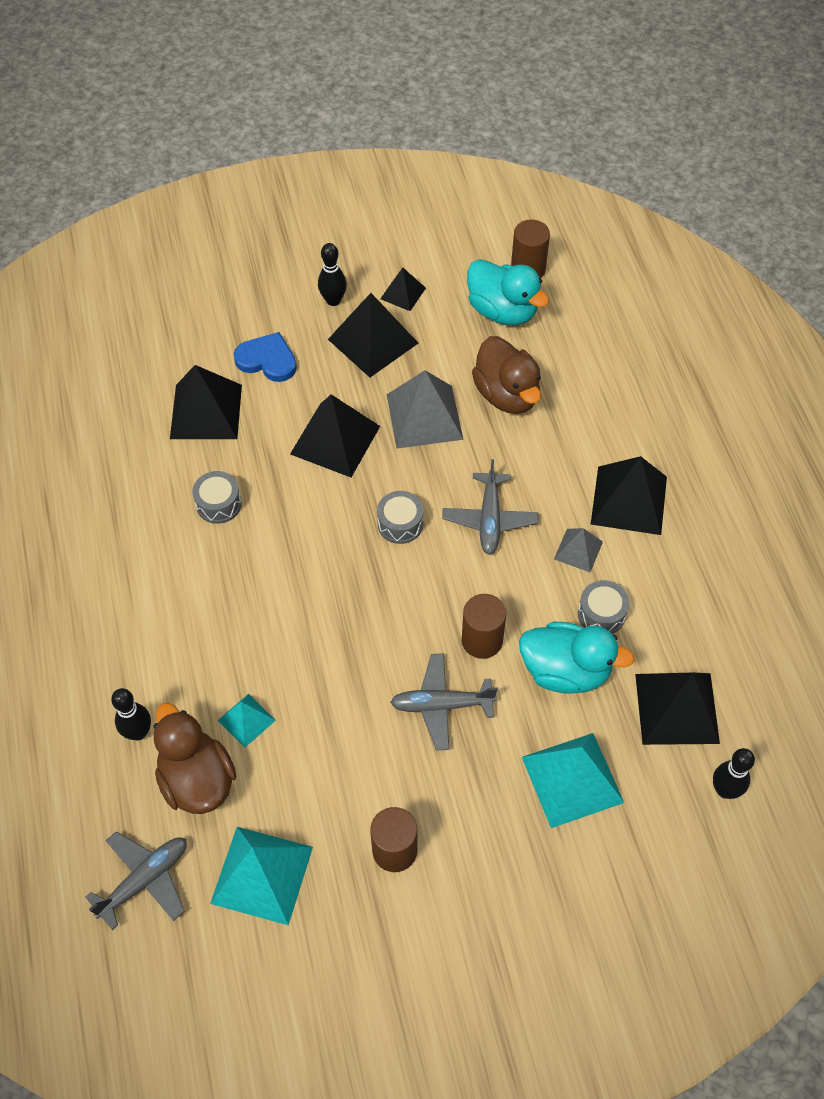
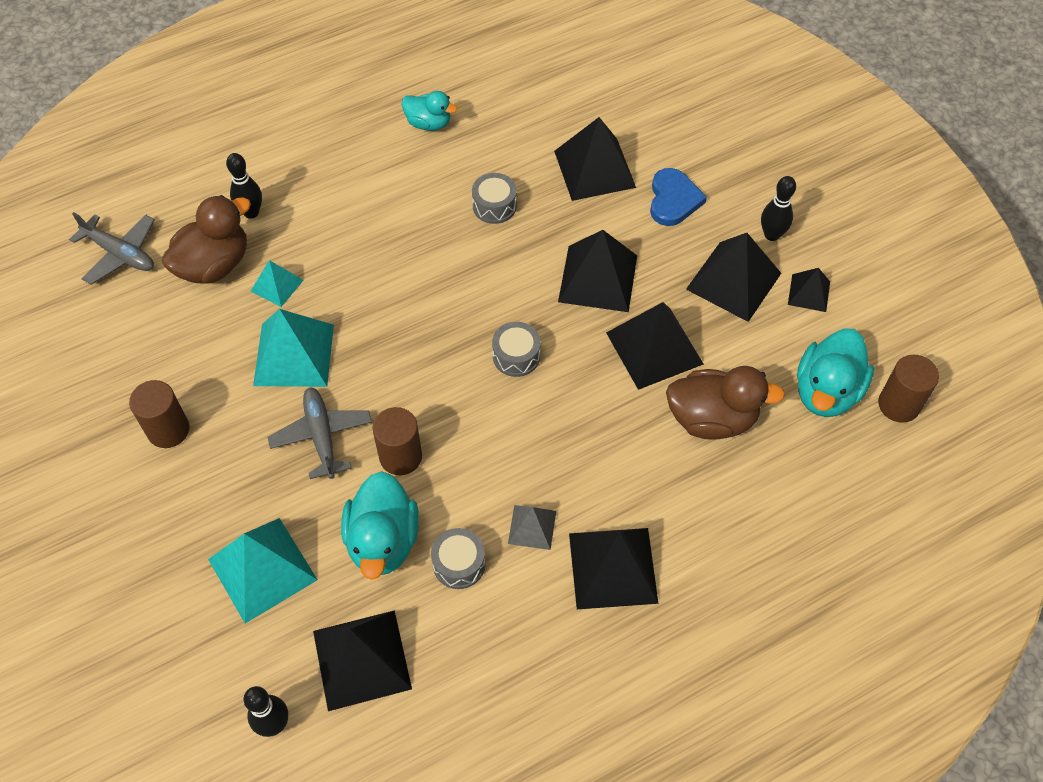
camera: 75 degrees right, 0 degrees up
turquoise pyramid [210,827,313,925] -> turquoise pyramid moved to [253,309,334,387]
grey pyramid [387,370,463,449] -> black pyramid [606,302,704,390]
grey plane [442,459,538,555] -> none
brown duck [472,336,541,414] -> brown duck turned 135 degrees counterclockwise [666,366,785,439]
none -> turquoise duck [402,91,457,131]

